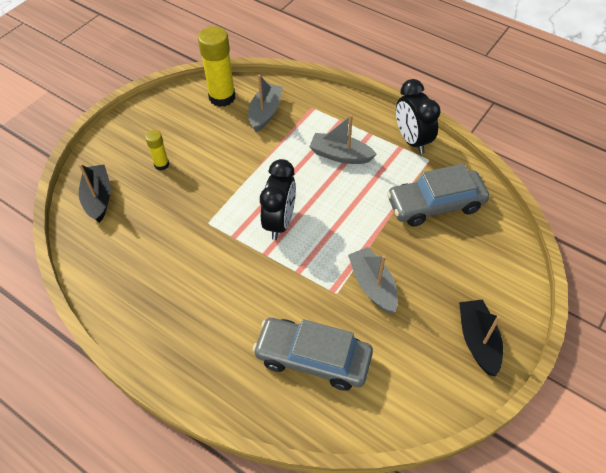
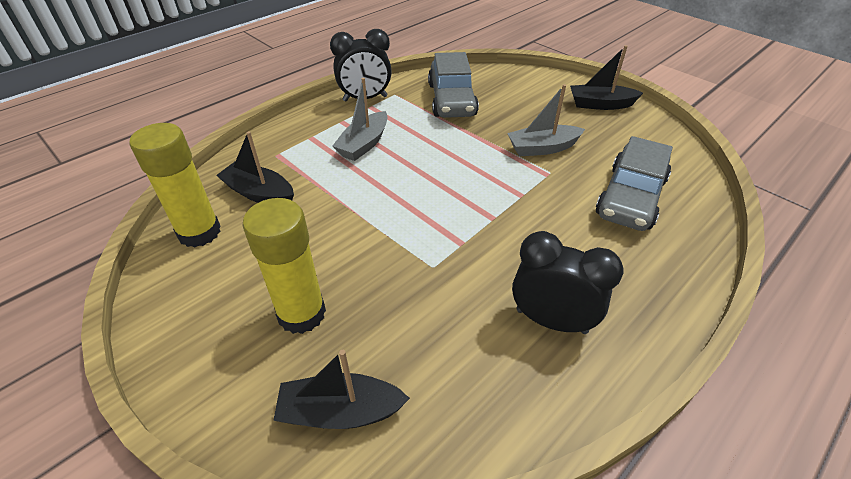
camera: 80 degrees left, 10 degrees down
yellow glue stick [145,130,169,171] -> yellow glue stick [243,198,326,334], size x1.93
grey boat [248,75,283,132] -> black boat [216,131,294,203]
black clock [260,159,296,240] -> black clock moved to [512,231,624,334]

